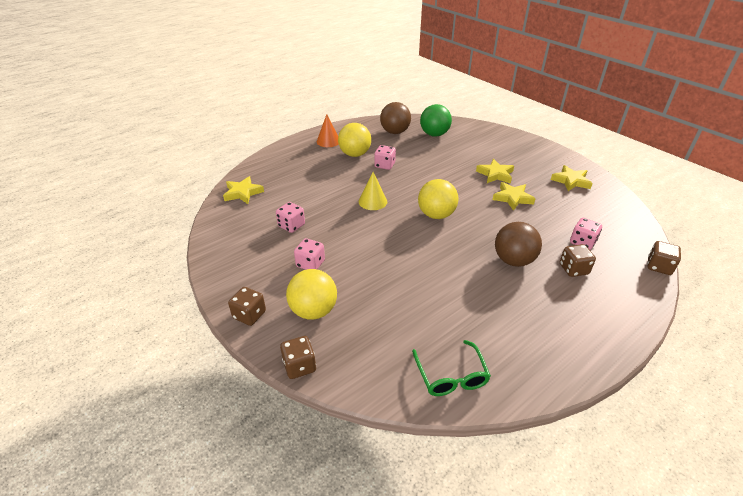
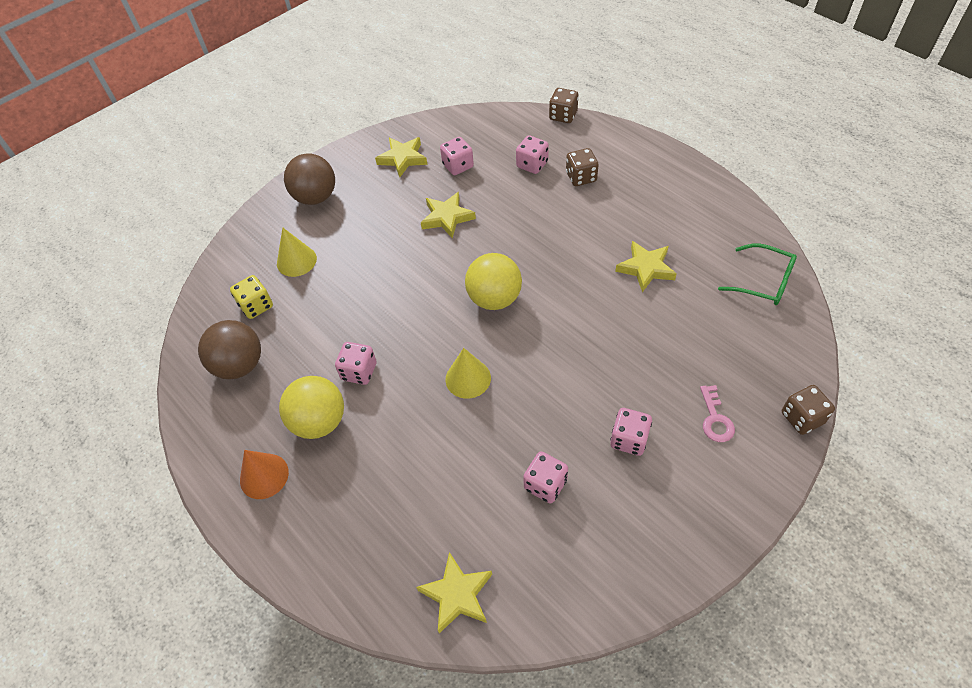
camera: 90 degrees left, 15 degrees up
brown dice [228,287,266,326] -> none
yellow ball [286,269,337,320] -> pink key [700,385,735,442]
green glasses [412,340,491,396] -> green glasses turned 45 degrees clockwise [718,243,797,305]
green ball [420,104,452,137] -> yellow dice [230,275,273,319]
yellow star [476,159,514,184] -> yellow star moved to [615,241,677,292]
brown ball [495,222,542,267] -> brown ball moved to [284,153,335,205]
none -> yellow cone [277,227,317,277]
none -> pink dice [440,137,474,175]

